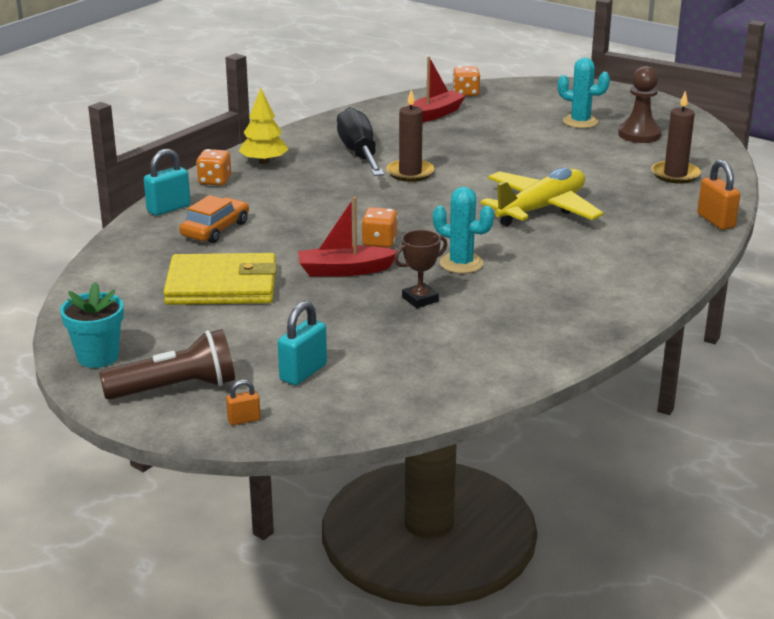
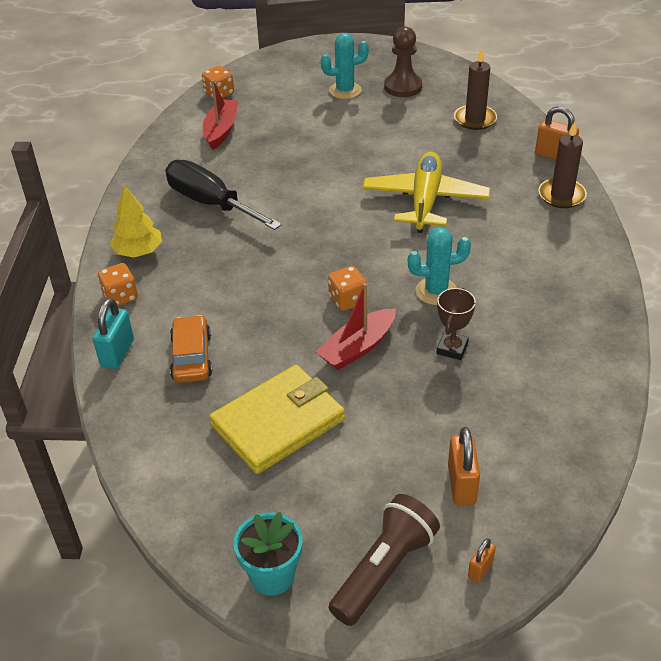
camera: 35 degrees left, 15 degrees up
turquoise padlock [278,301,327,385] -> orange padlock [448,427,480,505]
brown candle [386,90,435,182] -> brown candle moved to [539,121,587,208]

